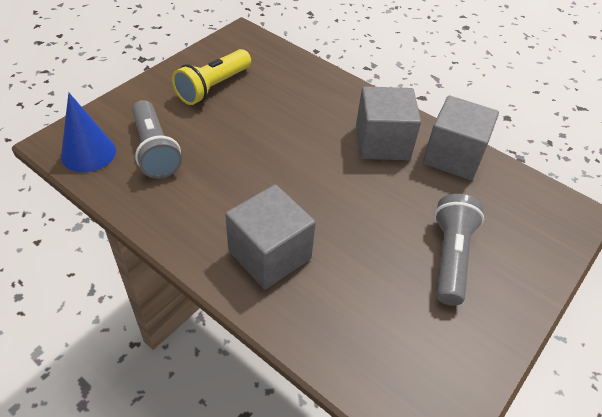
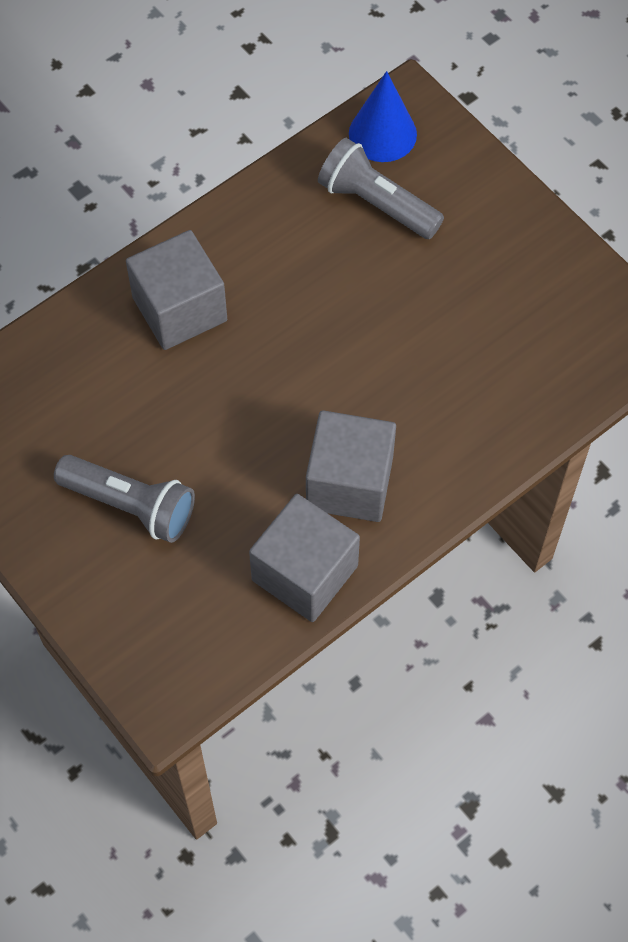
camera: 105 degrees right, 15 degrees up
grey flashlight [132,100,182,179] -> grey flashlight turned 45 degrees clockwise [318,138,444,239]
yellow flashlight [172,49,251,105] -> none

